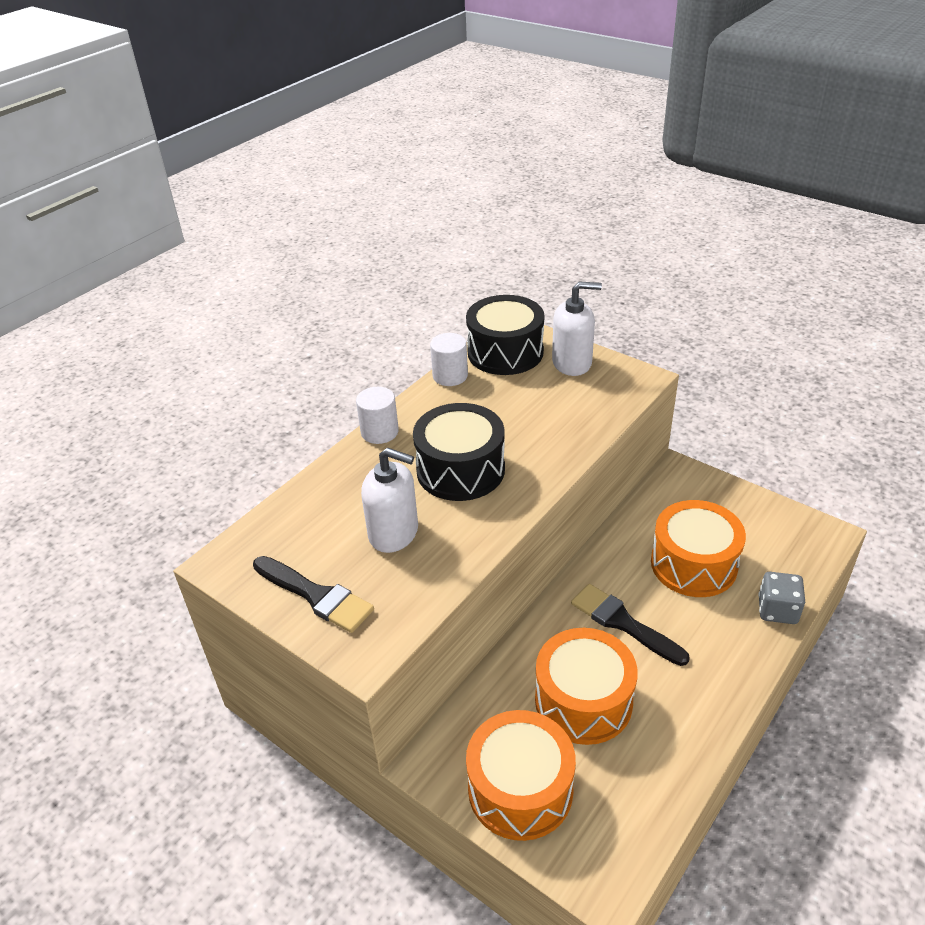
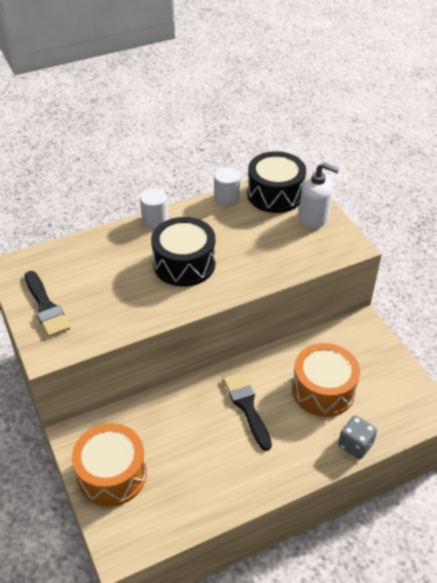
camera: 25 degrees right, 5 degrees up
white soap dispenser [361,447,418,553] -> none
orange drum [535,628,638,745] -> none

